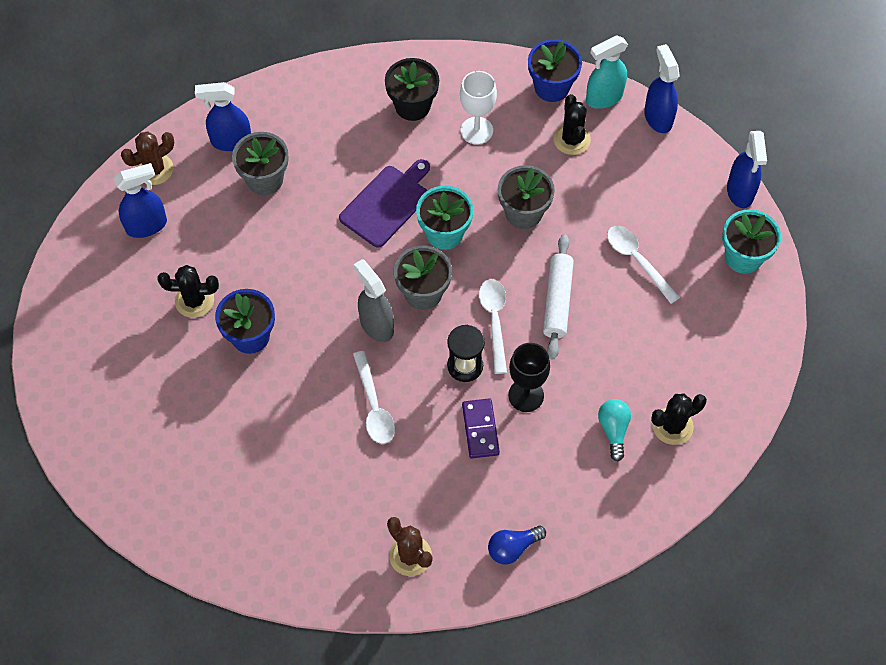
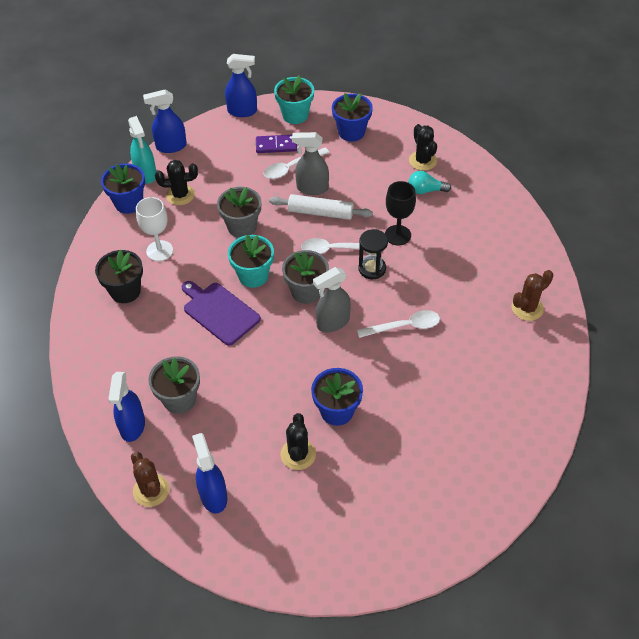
camera: 85 degrees left, 10 degrees down
purple domino [462,398,500,458] -> purple domino moved to [256,135,297,153]
blue light bulb [488,526,546,565] -> none
none -> grey spray bottle [292,132,329,195]
none -> blue flower pot [332,93,373,141]

